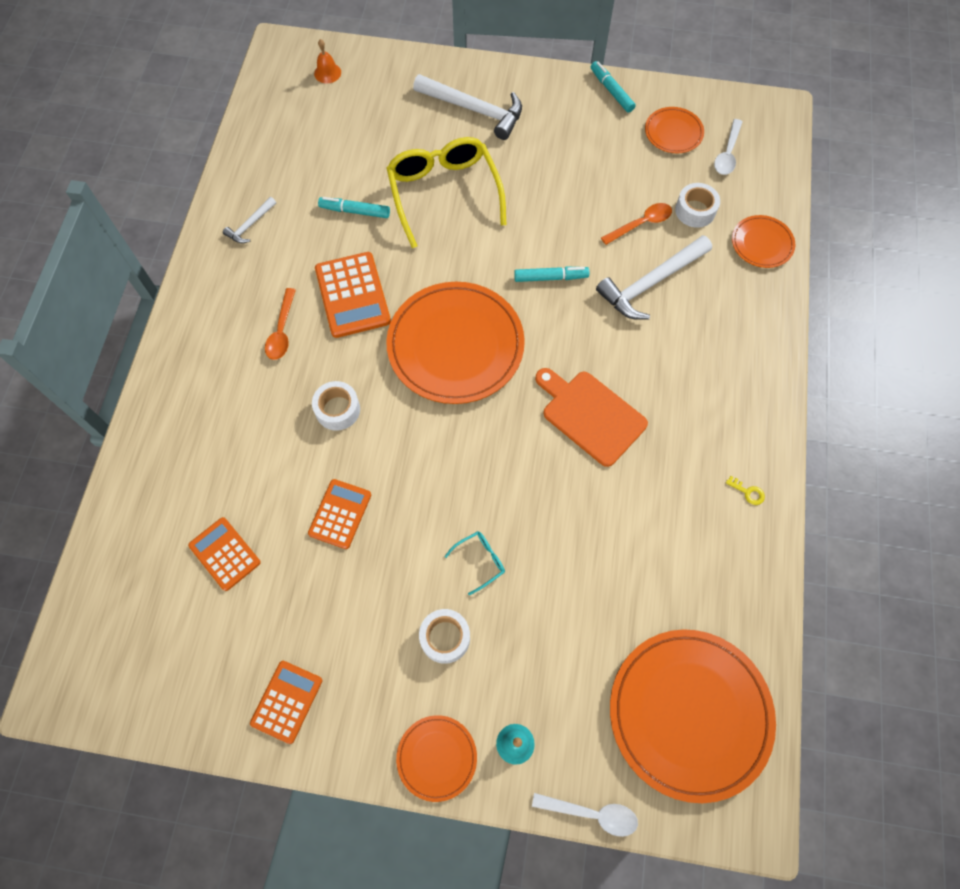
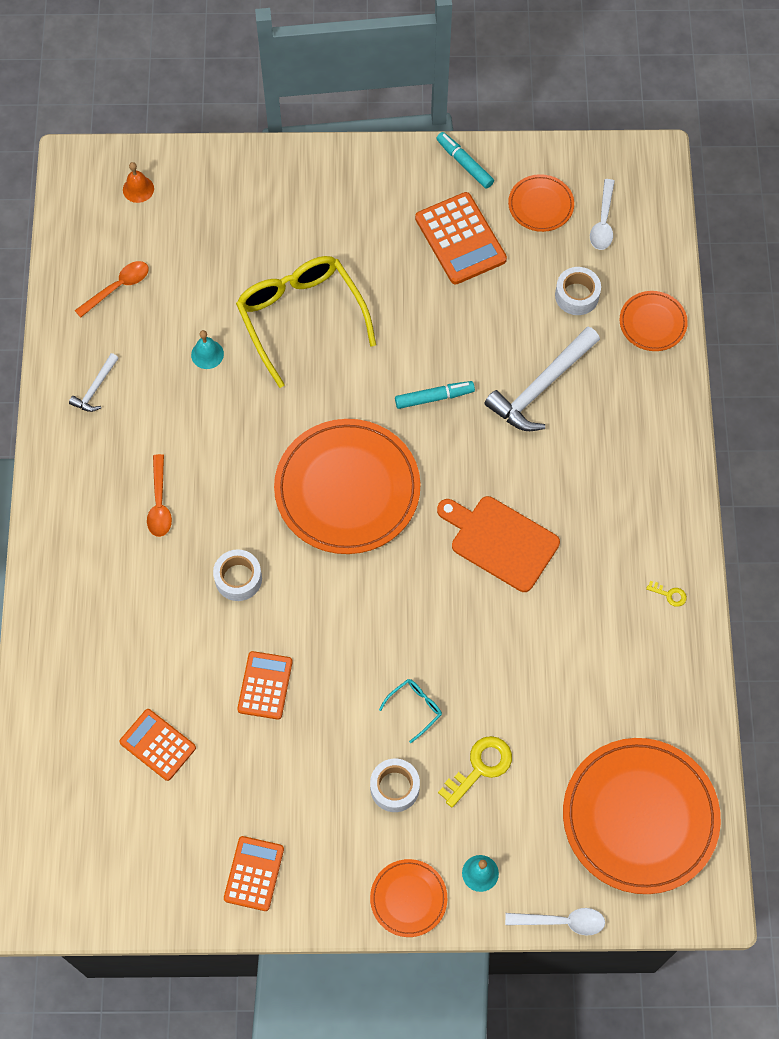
camera: 10 degrees left, 0 degrees up
orange calculator [315,252,391,338] -> orange calculator moved to [415,192,507,284]
turquoise marker [318,197,390,218] -> turquoise bell [191,330,224,369]
white hammer [413,74,522,140] -> none
orange spoon [601,203,672,245] -> orange spoon moved to [75,261,149,318]
none -> yellow key [438,736,512,808]

